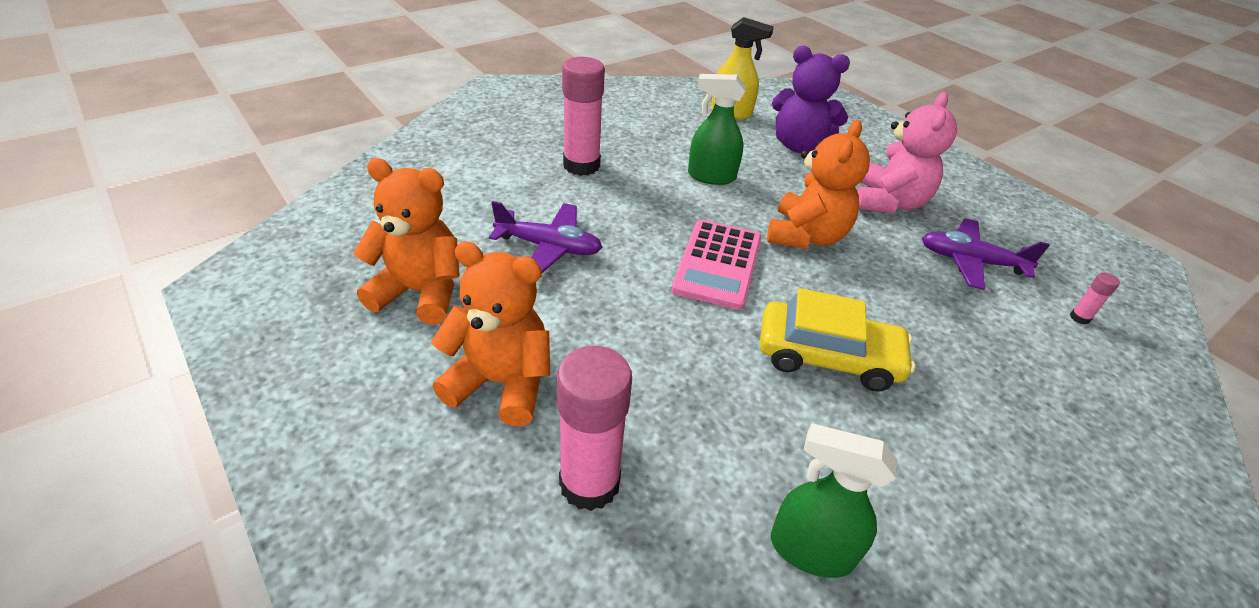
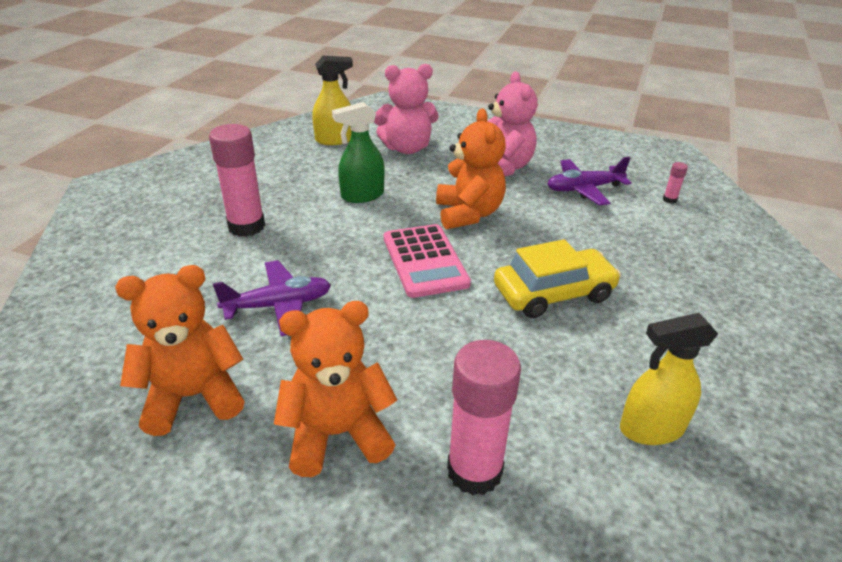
camera: 30 degrees left, 5 degrees down
green spray bottle [771,424,897,578] -> yellow spray bottle [620,313,718,445]
purple teddy bear [772,46,850,153] -> pink teddy bear [374,64,439,154]

